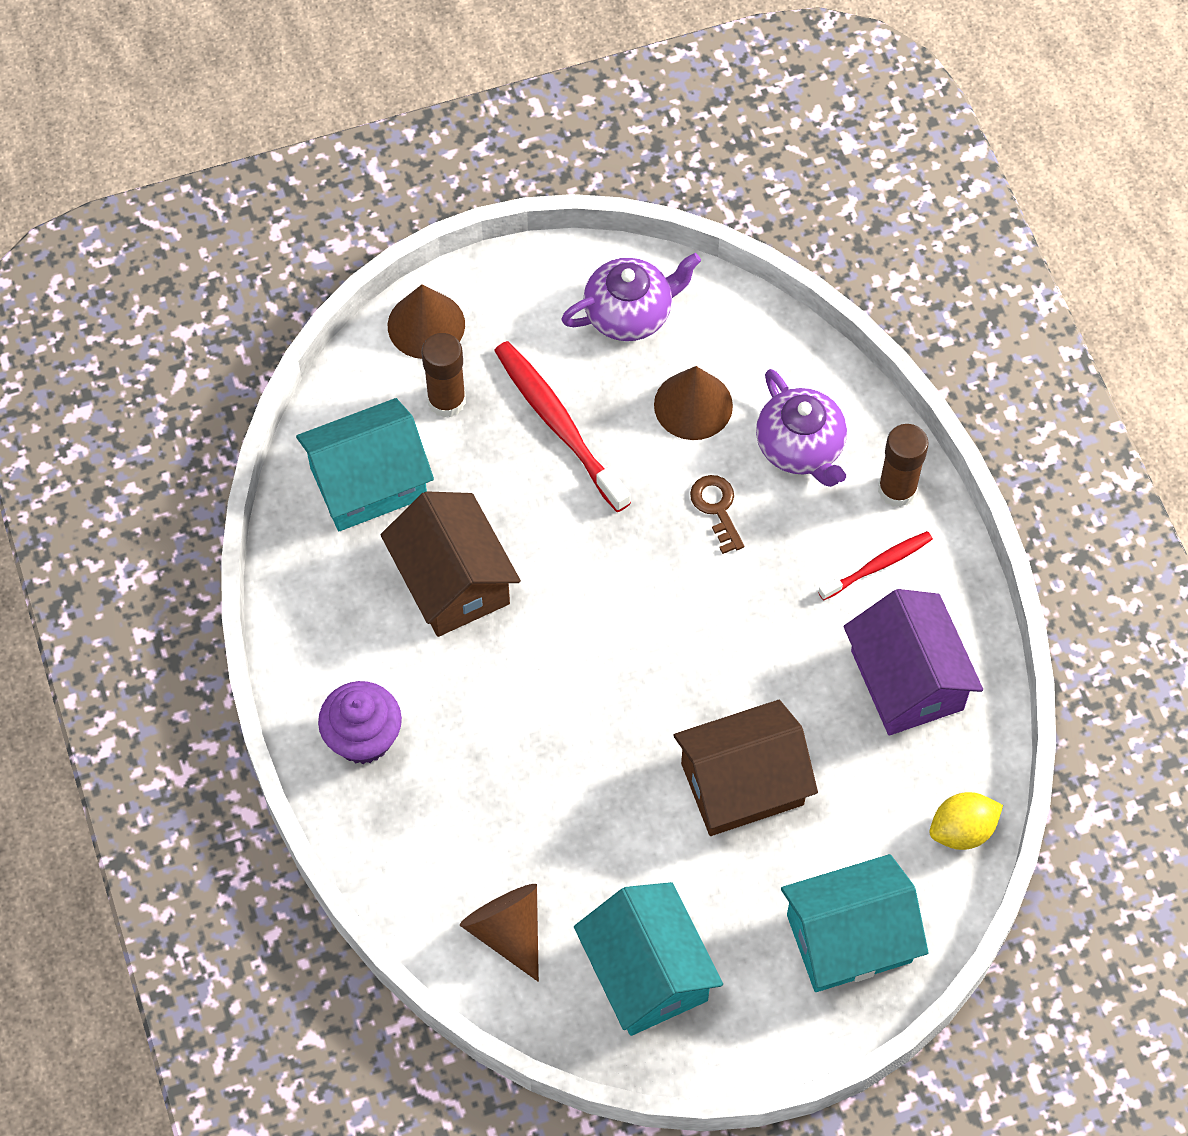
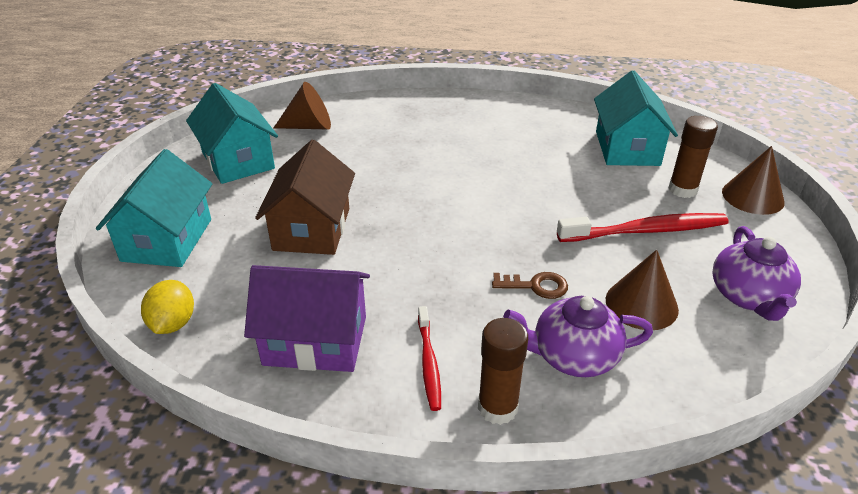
camera: 115 degrees right, 25 degrees down
purple cupcake [318,681,402,764] -> none
brown house [381,491,521,637] -> none
turquoise house [574,882,723,1036] -> turquoise house turned 60 degrees clockwise [186,83,278,184]

